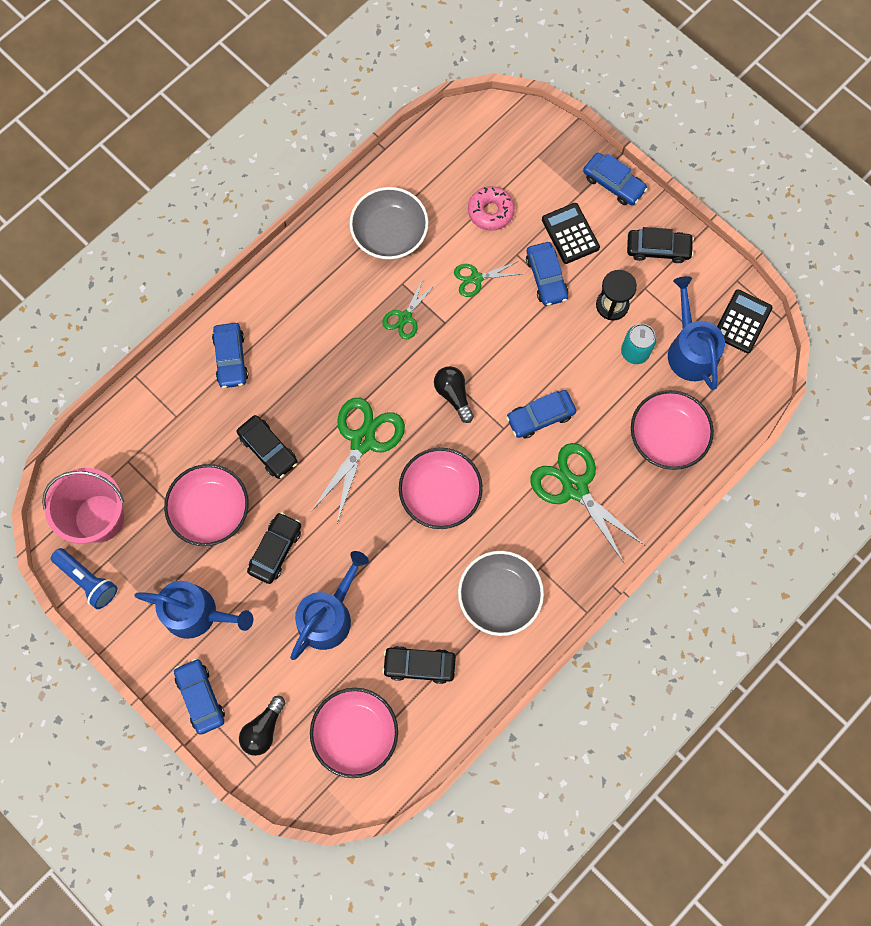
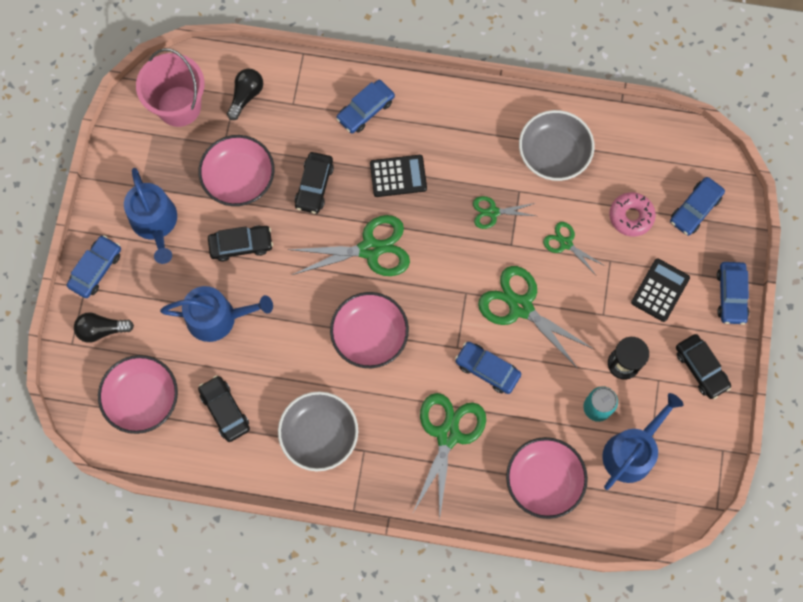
camera: 55 degrees right, 0 degrees up
blue flashlight [51,548,117,609] -> none
black light bulb [434,366,474,423] -> black light bulb moved to [227,69,263,120]
blue car [526,242,568,306] -> blue car moved to [670,177,725,236]
black calculator [717,289,773,353] -> black calculator moved to [370,155,427,197]
none -> green scissors [478,266,594,369]

